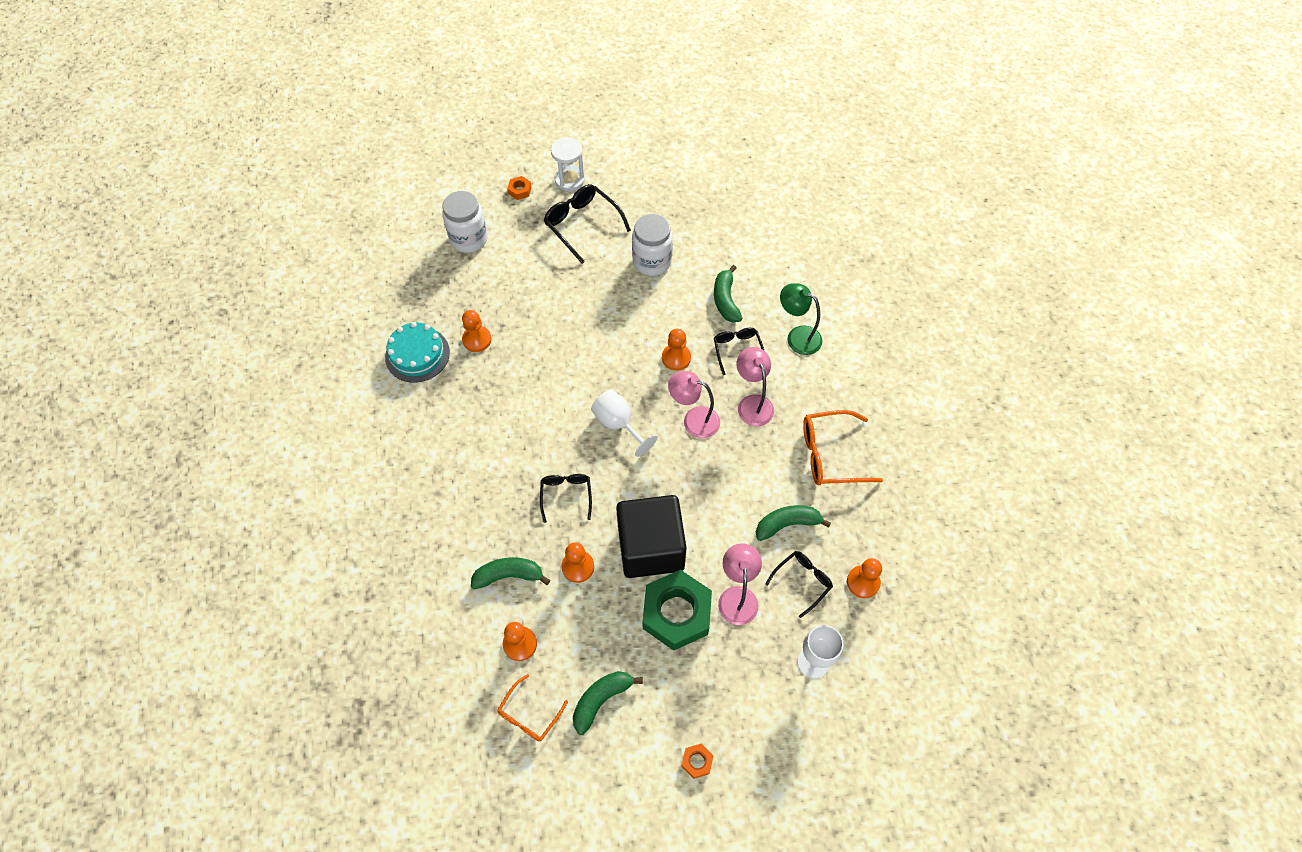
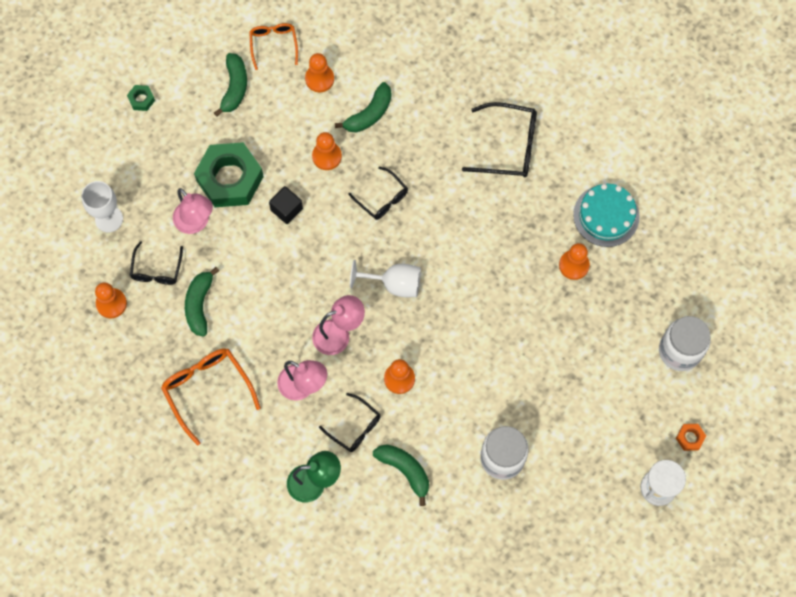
camera: 140 degrees right, 10 degrees up
black glasses [543,184,631,264] -> black glasses moved to [462,102,537,177]
black cube [616,495,687,578] -> black cube [269,186,303,224], size x0.43
orange nut [681,744,714,779] -> green nut [127,85,155,111]
green banana [756,505,831,541] -> green banana turned 150 degrees clockwise [185,267,219,337]
orange glasses [803,410,883,486] -> orange glasses turned 75 degrees counterclockwise [161,348,261,445]

